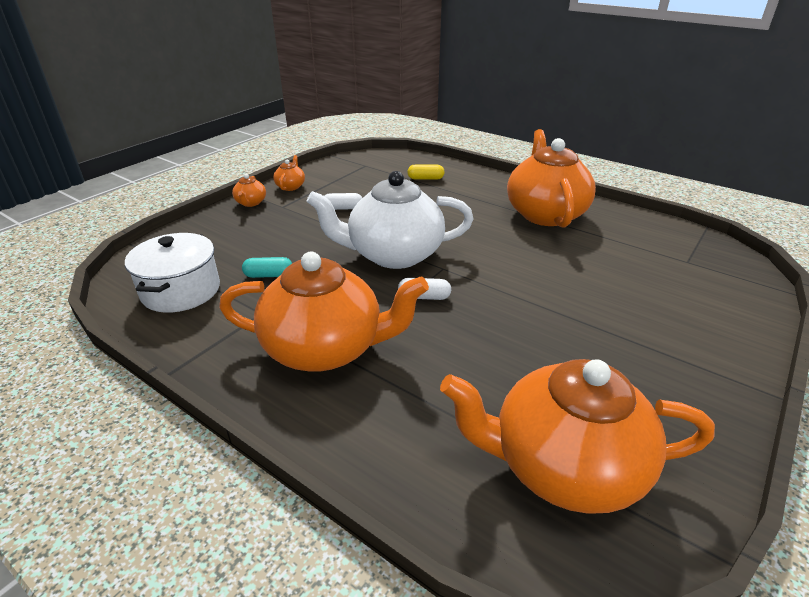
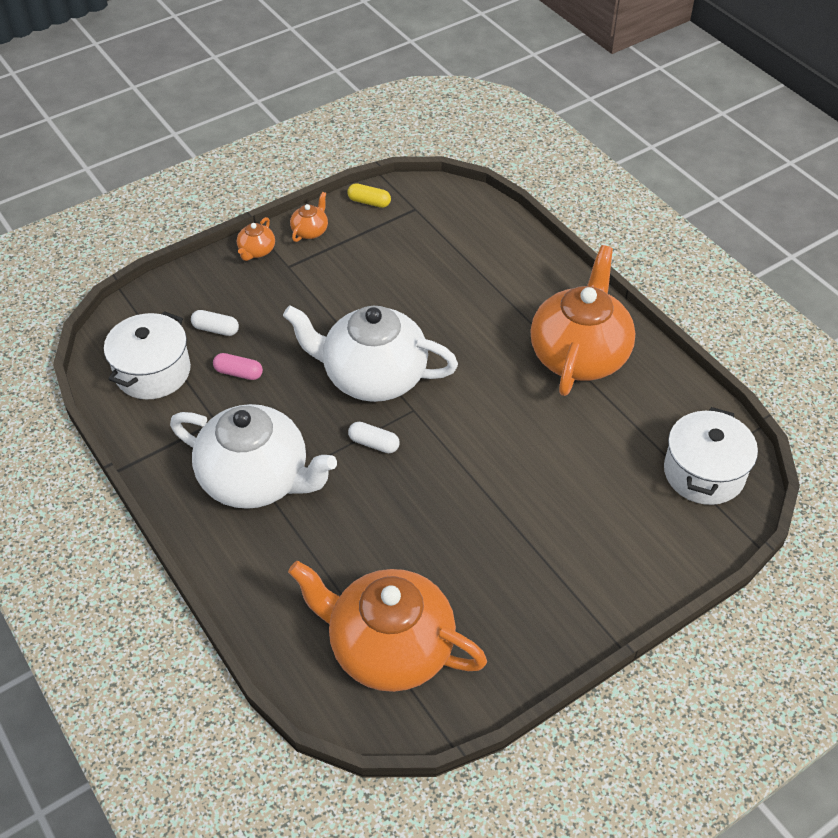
camera: 20 degrees right, 15 degrees up
orange teapot [219,252,429,372] -> white teapot [170,404,337,509]
turquoise capsule [242,257,292,278] -> pink capsule [213,353,263,380]
white capsule [324,193,362,210] -> white capsule moved to [191,310,239,336]
yellow capsule [407,165,445,180] -> yellow capsule moved to [347,183,391,208]
none -> white pot [664,407,758,505]

